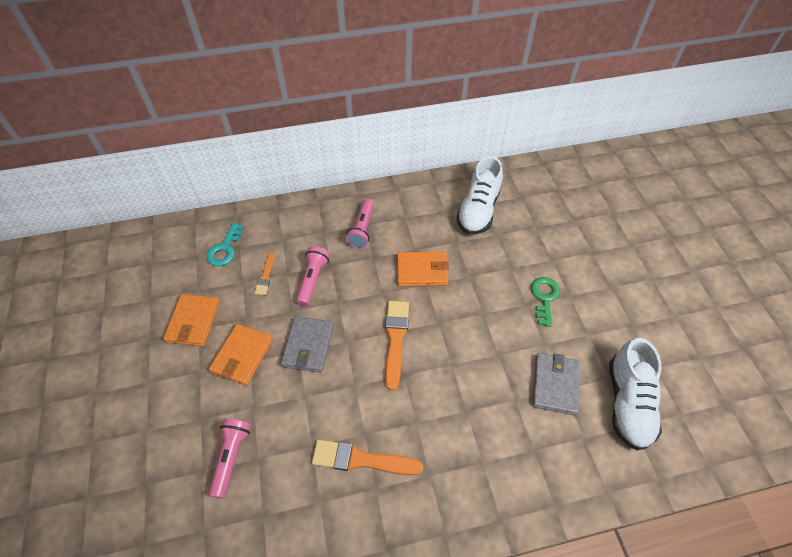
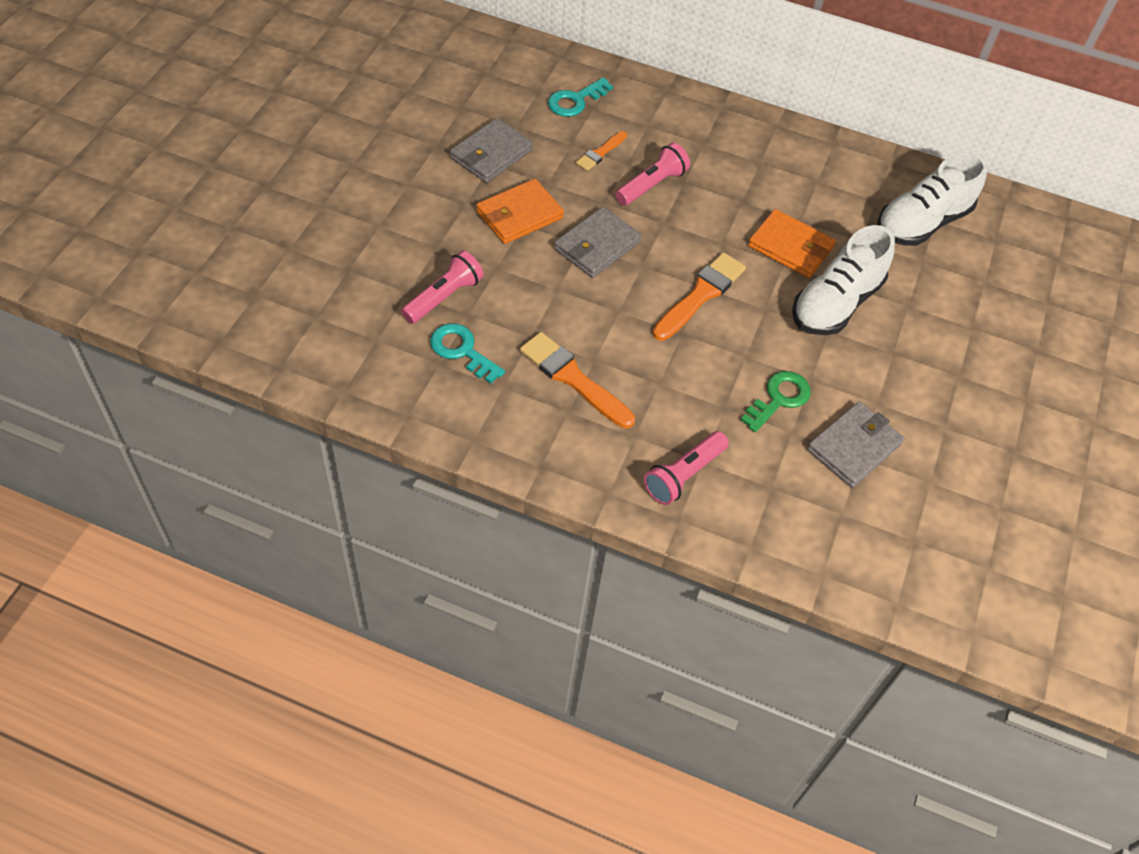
camera: 30 degrees right, 0 degrees up
orange wallet [163,294,220,346] -> grey wallet [450,118,533,183]
pink flashlight [346,199,374,249] -> pink flashlight moved to [644,431,729,505]
green key [531,277,560,327] -> green key moved to [741,371,811,432]
white shoe [609,338,662,450] -> white shoe moved to [792,225,895,335]
none -> turquoise key [430,323,505,384]

